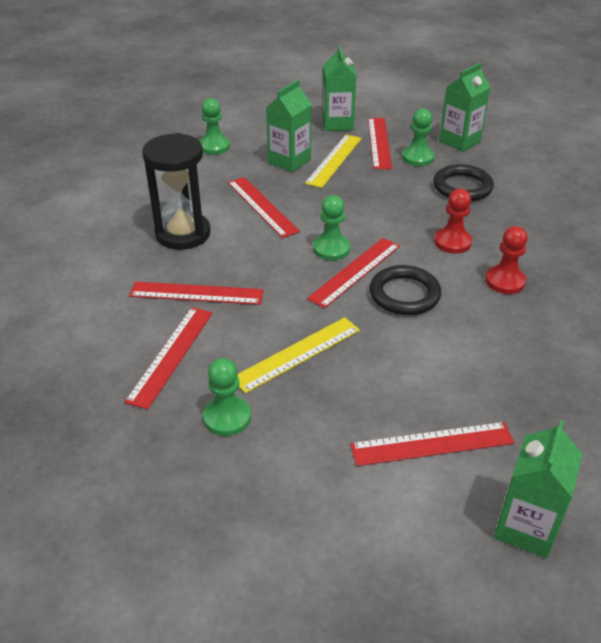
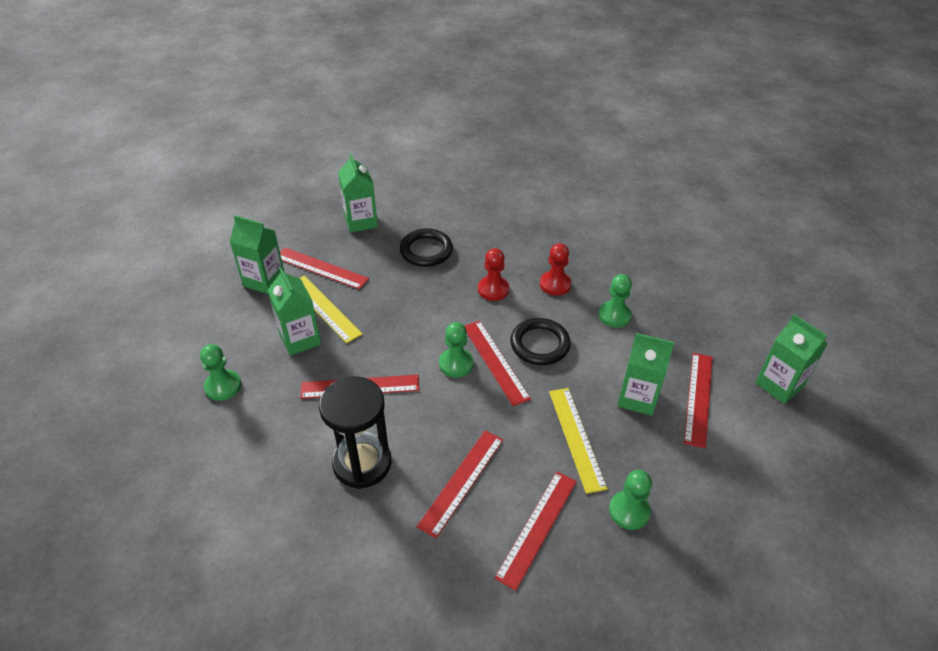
camera: 65 degrees left, 5 degrees up
red ruler [124,307,213,410] -> red ruler turned 75 degrees clockwise [494,472,577,591]
green pawn [402,109,434,166] -> green pawn moved to [598,274,632,328]
none -> green carton [617,333,674,416]

